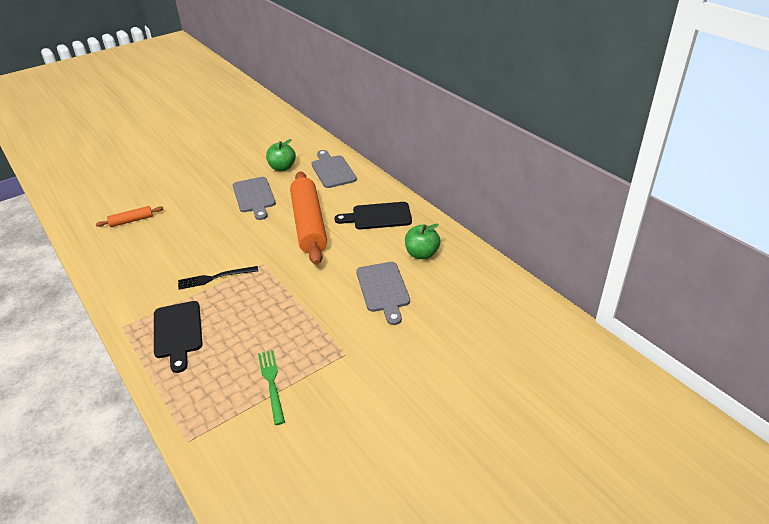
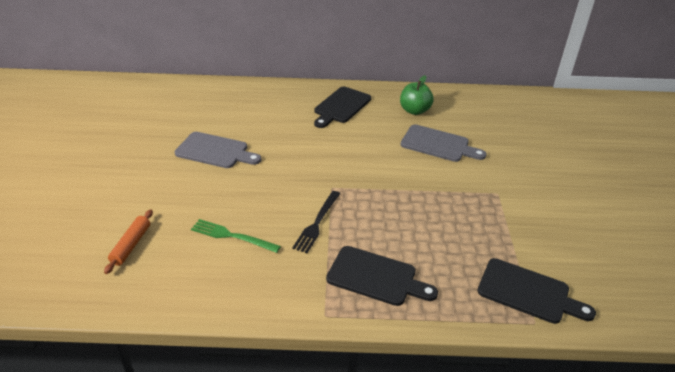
camera: 55 degrees left, 0 degrees up
green fork [258,350,285,425] -> green fork moved to [191,219,281,253]
green apple [266,139,296,171] -> none
orange rolling pin [290,171,327,265] -> none
grey cutting board [311,150,357,188] -> none
none -> black cutting board [478,258,596,324]

